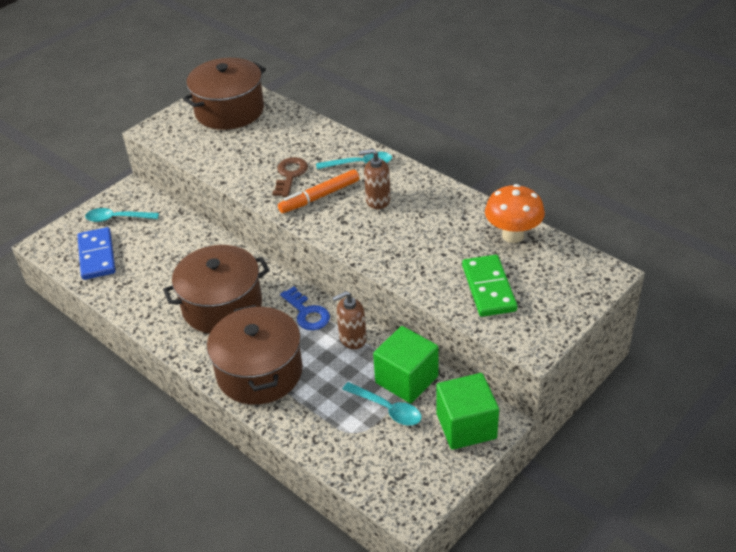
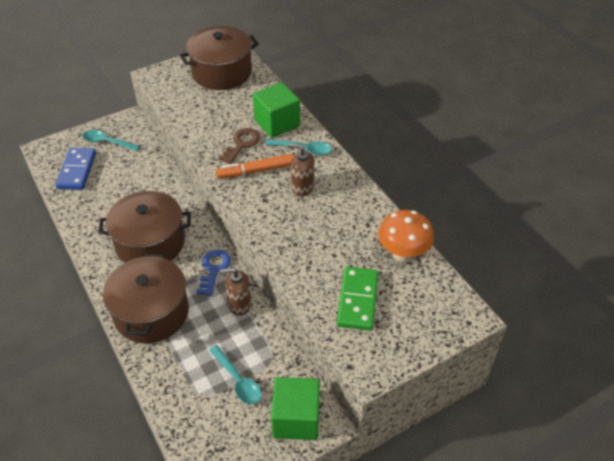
camera: 15 degrees right, 5 degrees up
blue key [280,286,330,330] -> blue key turned 150 degrees counterclockwise [197,250,231,296]
green cube [373,326,439,403] -> green cube moved to [253,82,300,138]

